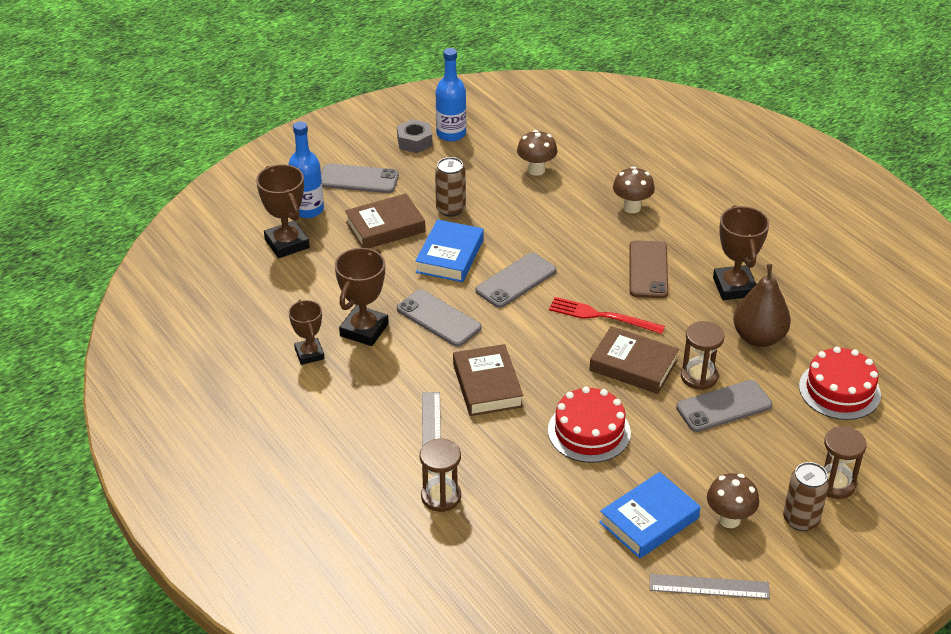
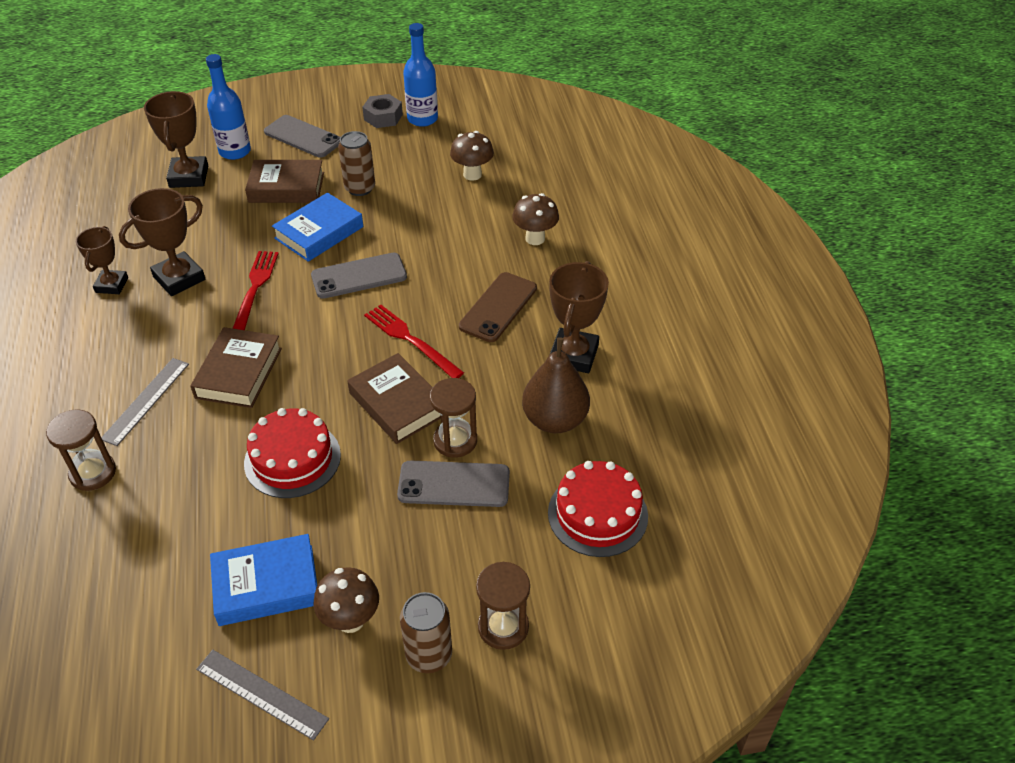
camera: 25 degrees right, 5 degrees up
grey phone [397,289,481,347] -> red fork [233,251,279,330]

